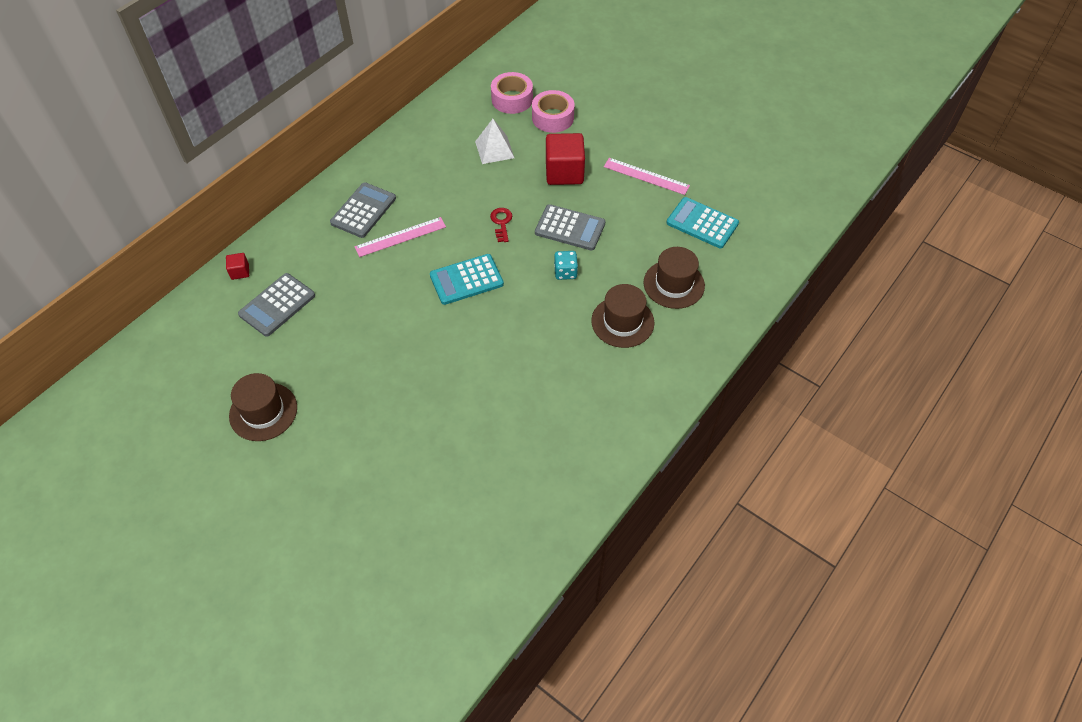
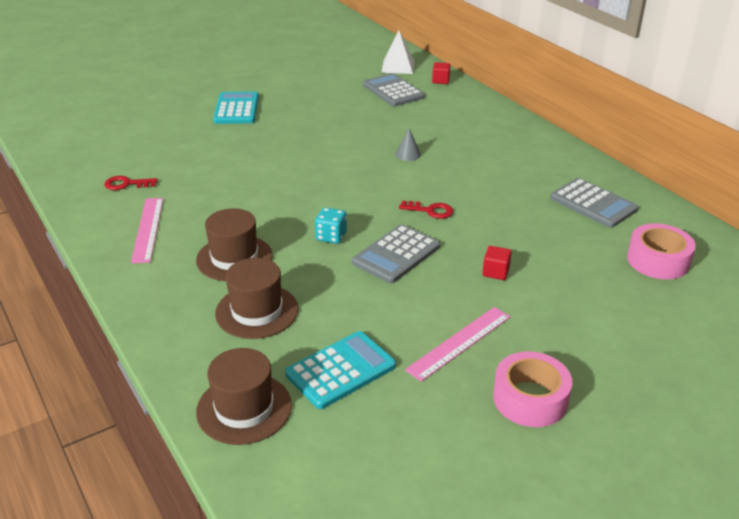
camera: 110 degrees right, 20 degrees down
brown hat [229,373,297,441] -> brown hat moved to [196,348,292,445]
grey calculator [330,182,396,238] -> grey calculator moved to [550,178,638,228]
pink ruler [354,217,446,257] -> pink ruler moved to [131,198,163,264]
turquoise calculator [430,254,504,305] -> turquoise calculator moved to [213,91,259,124]
white pyramid [475,119,514,164] -> white pyramid moved to [381,30,415,74]
pink tape [532,90,574,133] -> pink tape moved to [493,351,572,427]
red cube [546,133,585,185] -> red cube [482,246,512,280], size x0.46
none -> red key [104,176,158,190]
none -> grey cone [396,128,421,161]

